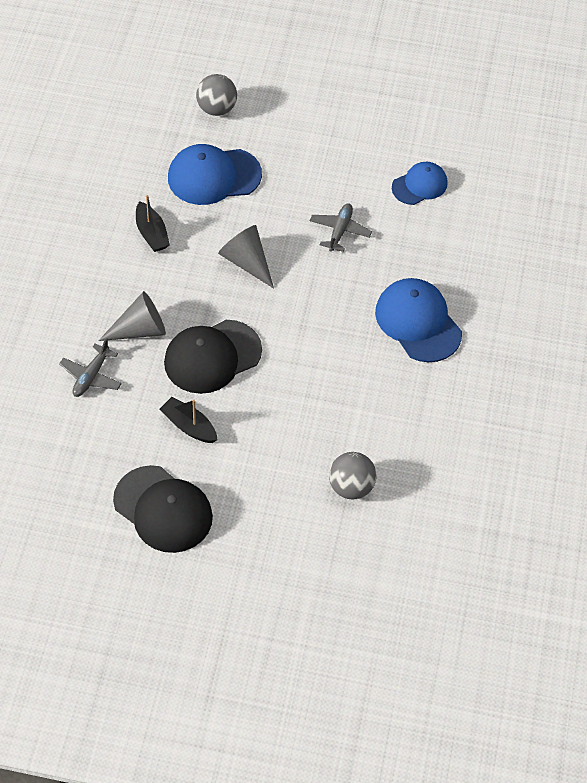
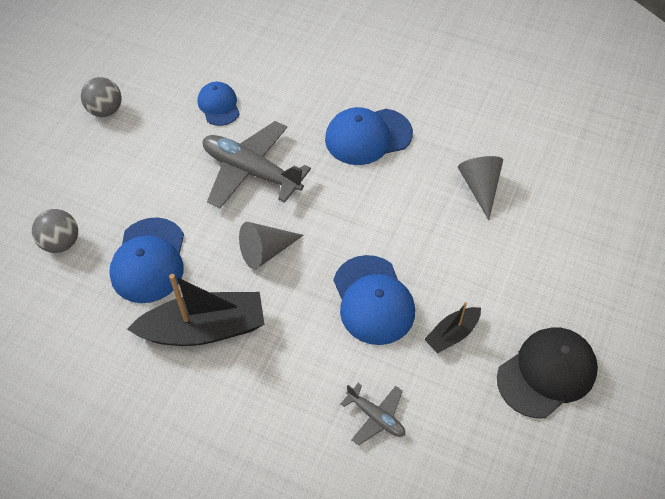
camera: 75 degrees left, 0 degrees up
grey cone [99,291,166,341] -> grey cone moved to [458,156,503,220]
black boat [136,195,170,252] -> black boat [127,274,264,346], size x1.93
black cap [164,320,262,394] -> blue cap [333,255,415,345]
grey plane [310,203,372,252] -> grey plane [203,121,311,208], size x1.98
grey ball [329,452,376,499] -> grey ball moved to [81,77,122,117]

